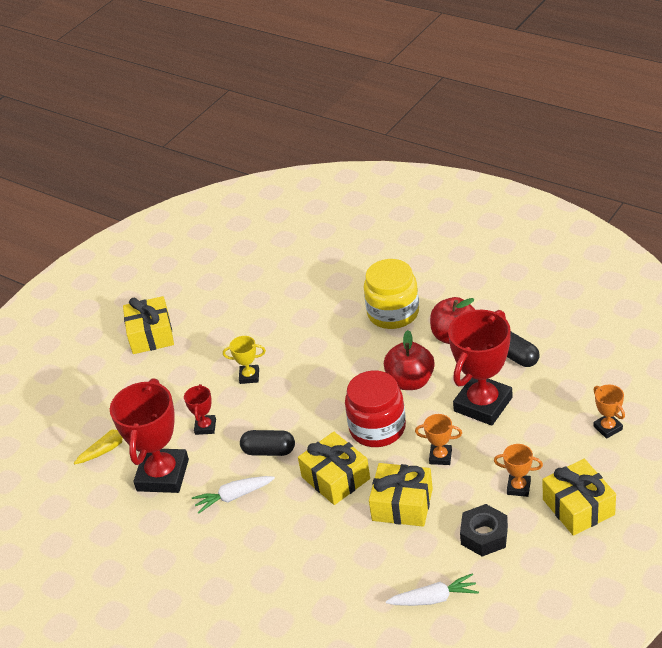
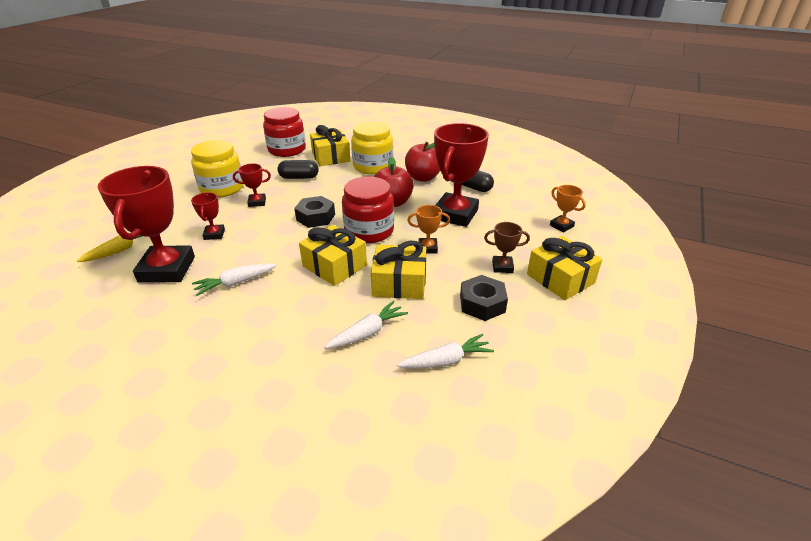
camera: 15 degrees left, 5 degrees down
yellow gift [123,296,174,354] -> yellow gift moved to [310,125,350,166]
yellow trophy [223,336,266,384] -> red trophy [233,163,271,207]
black capsule [240,430,295,456] -> black capsule moved to [277,160,319,179]
orange trophy [494,444,543,497] -> brown trophy [484,222,530,273]
none -> yellow jar [191,140,244,198]
none -> red jar [263,107,306,157]
none -> black nut [294,196,335,228]
none -> white carrot [324,301,408,349]

